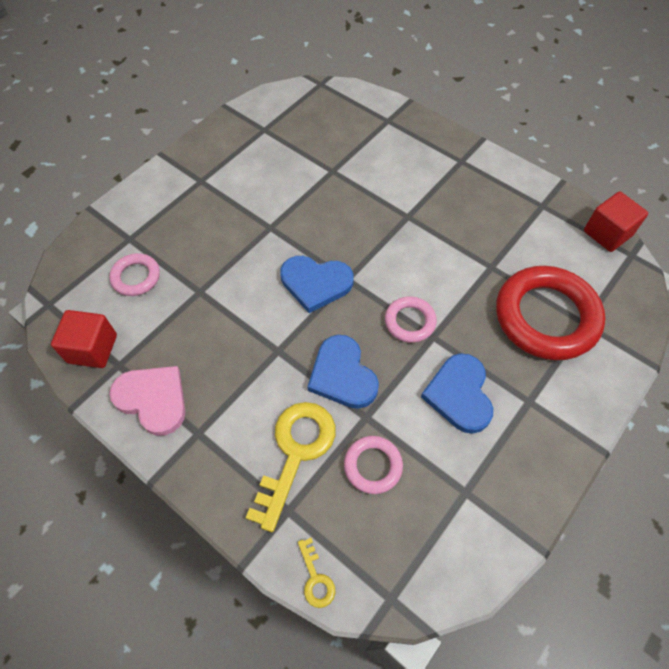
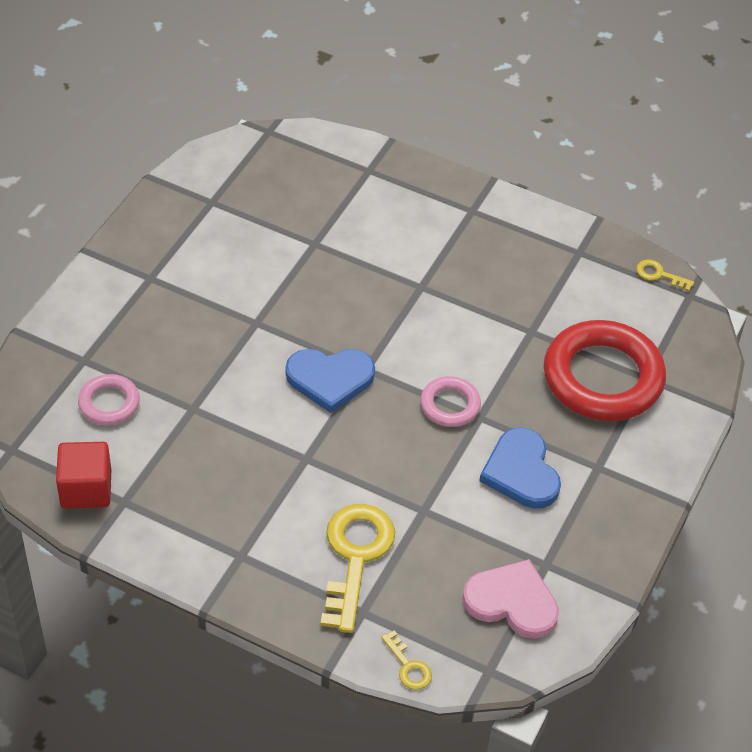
camera: 15 degrees left, 10 degrees down
pink heart [109,366,185,436] -> pink heart moved to [462,559,559,639]
blue heart [308,335,379,409] -> none
pink ring [344,436,403,494] -> none
red cube [584,192,648,252] -> yellow key [636,259,694,291]

